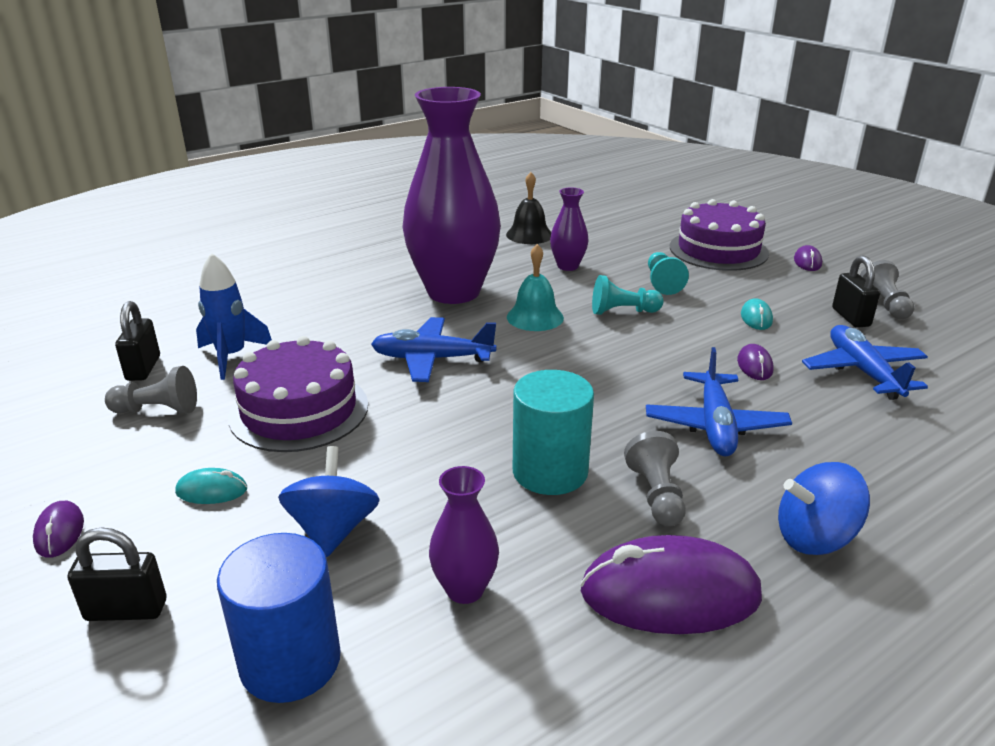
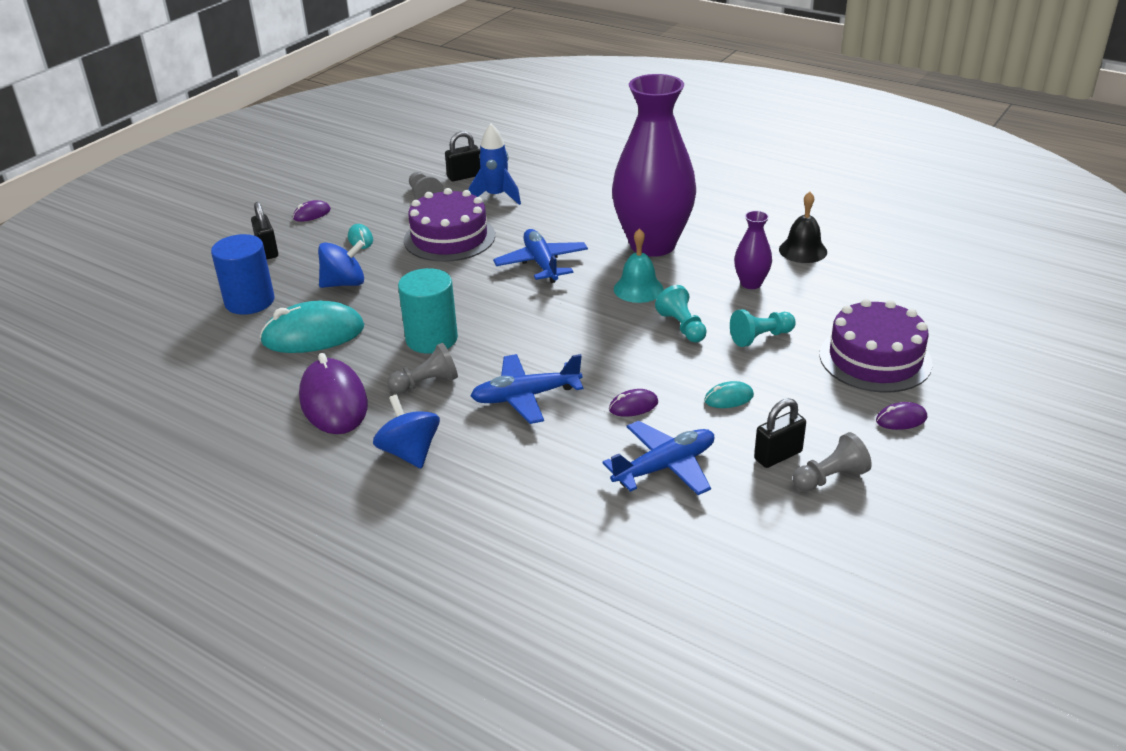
camera: 70 degrees right, 5 degrees up
purple vase [429,466,499,604] -> turquoise mouse [260,301,364,353]

